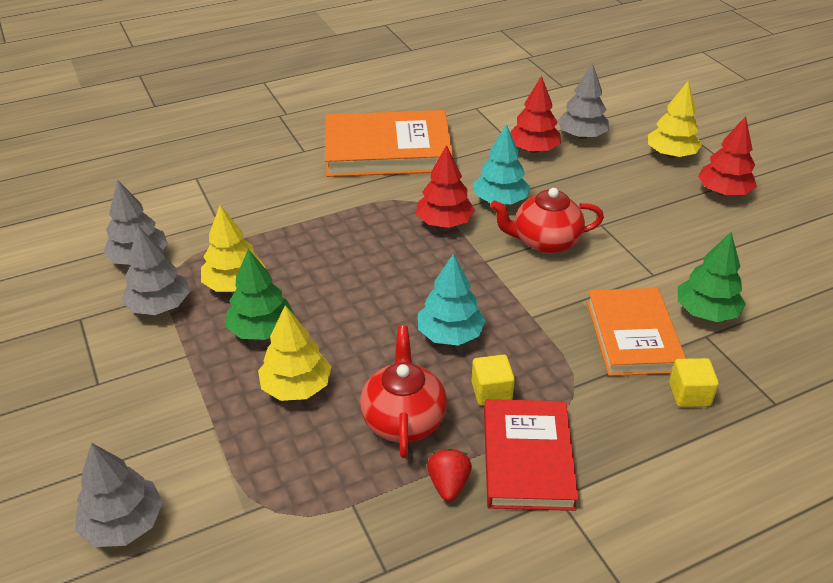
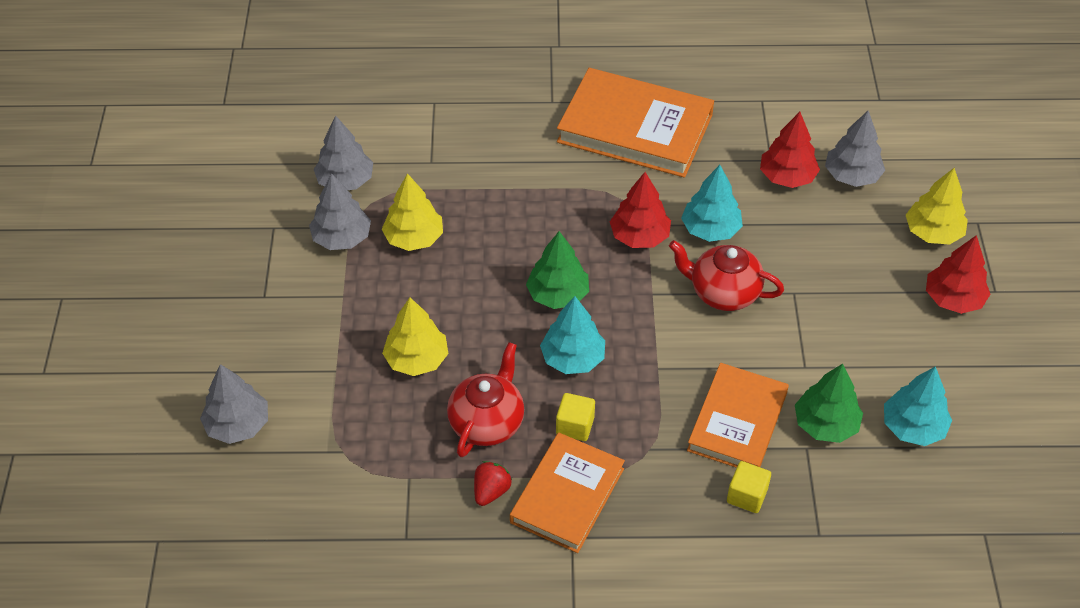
camera: 25 degrees right, 10 degrees up
green tree [226,249,294,340] -> green tree moved to [526,231,589,309]
red book [484,399,579,511] -> orange book [510,432,625,553]
none -> turquoise tree [884,366,952,446]

